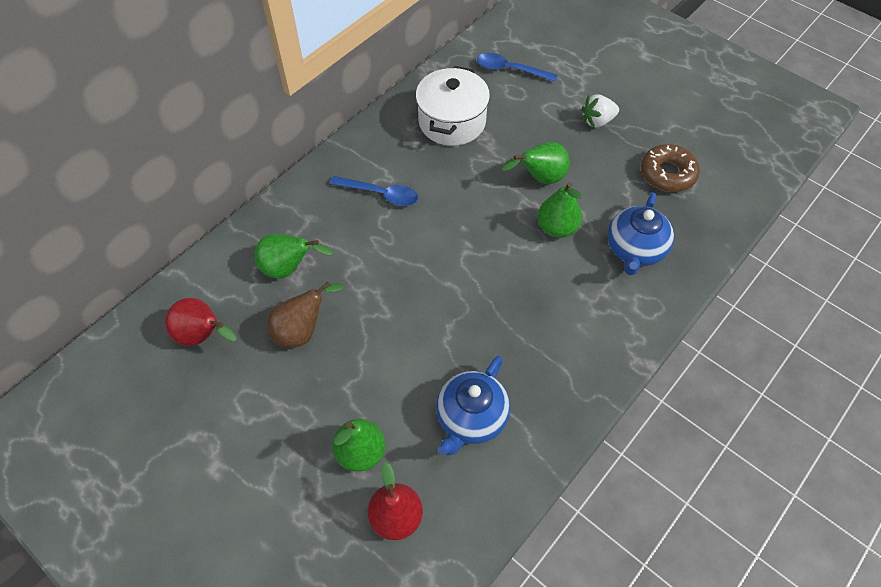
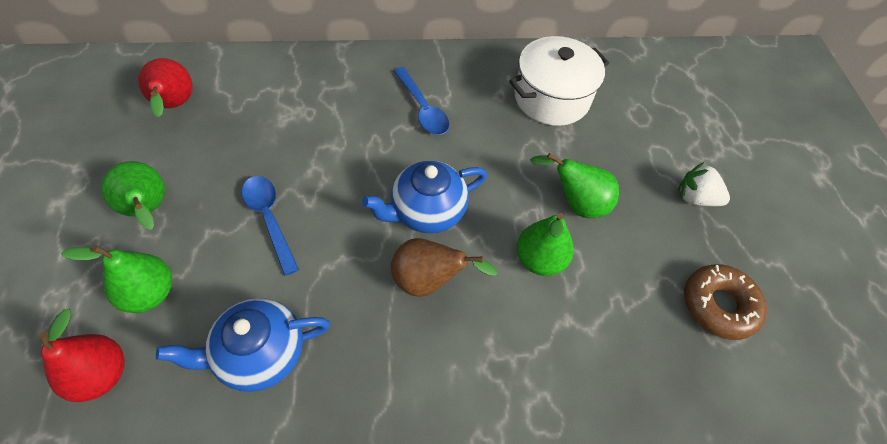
camera: 40 degrees right, 0 degrees up
green pear [254,234,333,279] -> green pear moved to [101,161,165,230]
brown pear [267,282,344,348] -> brown pear moved to [391,238,498,297]
blue spoon [477,53,558,82] -> blue spoon moved to [242,176,299,276]
blue teapot [608,192,674,275] -> blue teapot moved to [362,160,487,233]

